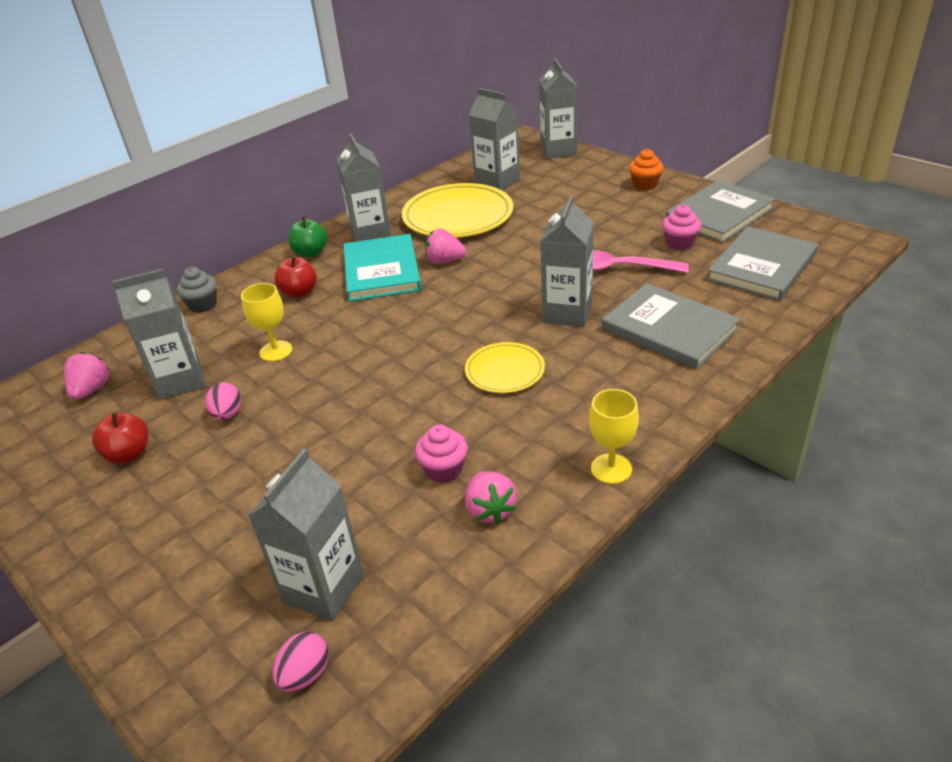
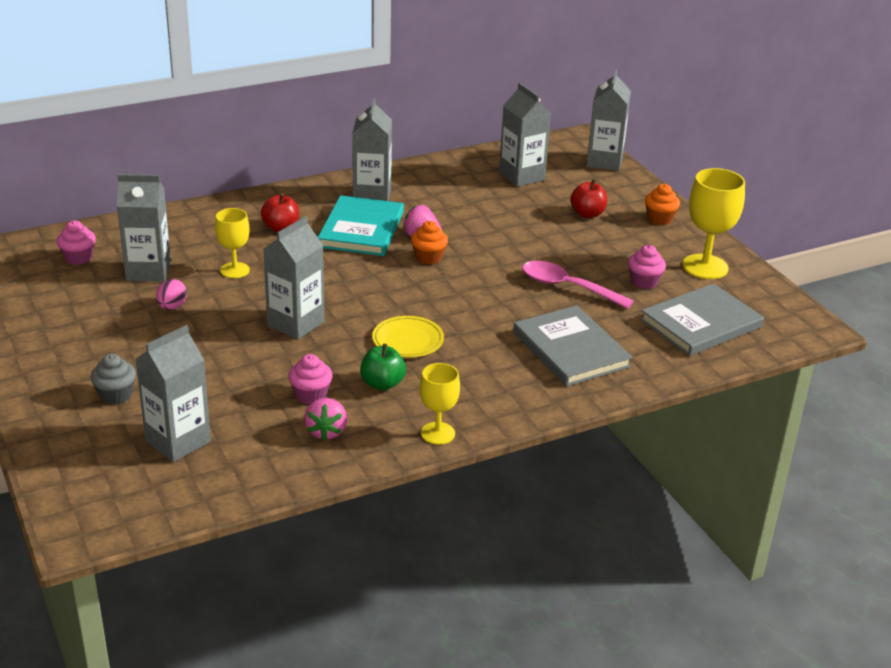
camera: 15 degrees right, 5 degrees down
pink strawberry [64,352,110,400] -> pink cupcake [56,220,96,265]
red apple [92,412,148,464] -> red apple moved to [570,179,607,218]
grey cupcake [177,267,217,313] -> grey cupcake moved to [90,354,136,404]
pink egg [272,632,329,692] -> none
green apple [288,217,327,257] -> green apple moved to [360,344,406,391]
yellow plate [402,183,513,238] -> none
grey carton [540,195,594,327] -> grey carton moved to [263,216,325,339]
grey book [665,180,775,243] -> yellow goblet [682,168,745,279]
none -> orange cupcake [411,221,448,264]

